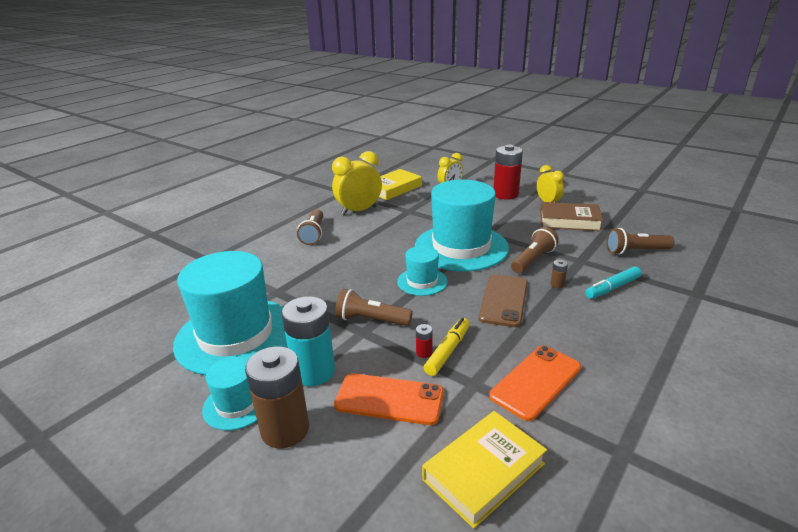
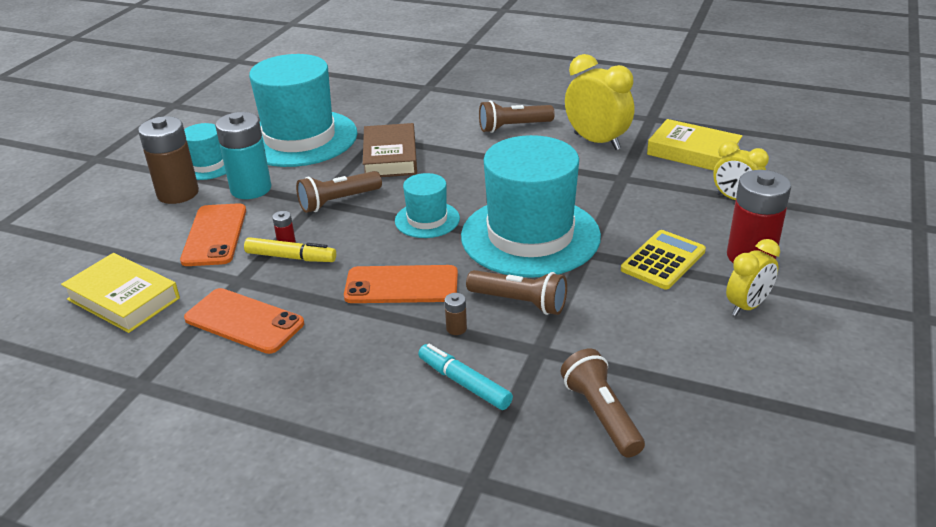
camera: 75 degrees right, 5 degrees up
brown flashlight [335,289,413,326] -> brown flashlight turned 120 degrees counterclockwise [296,171,382,213]
brown phone [479,274,528,327] -> orange phone [344,265,458,303]
brown book [540,202,603,231] -> brown book moved to [363,123,417,177]
none -> yellow calculator [621,230,706,289]

